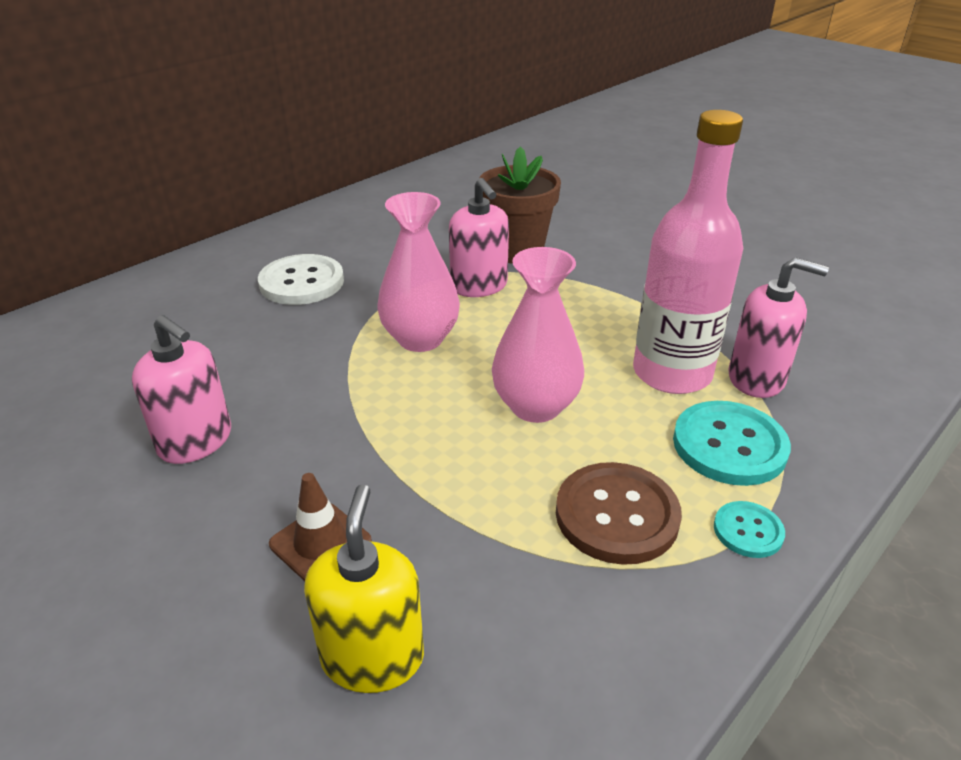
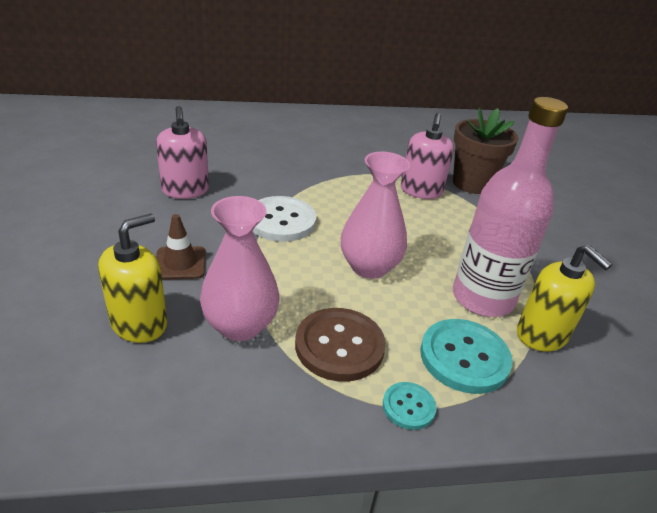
camera: 35 degrees right, 0 degrees up
white button [258,254,344,305] -> white button moved to [253,196,316,242]
pink vase [378,192,460,352] -> pink vase moved to [200,196,280,341]
pink soap dispenser [728,257,829,398] -> yellow soap dispenser [517,245,612,352]

